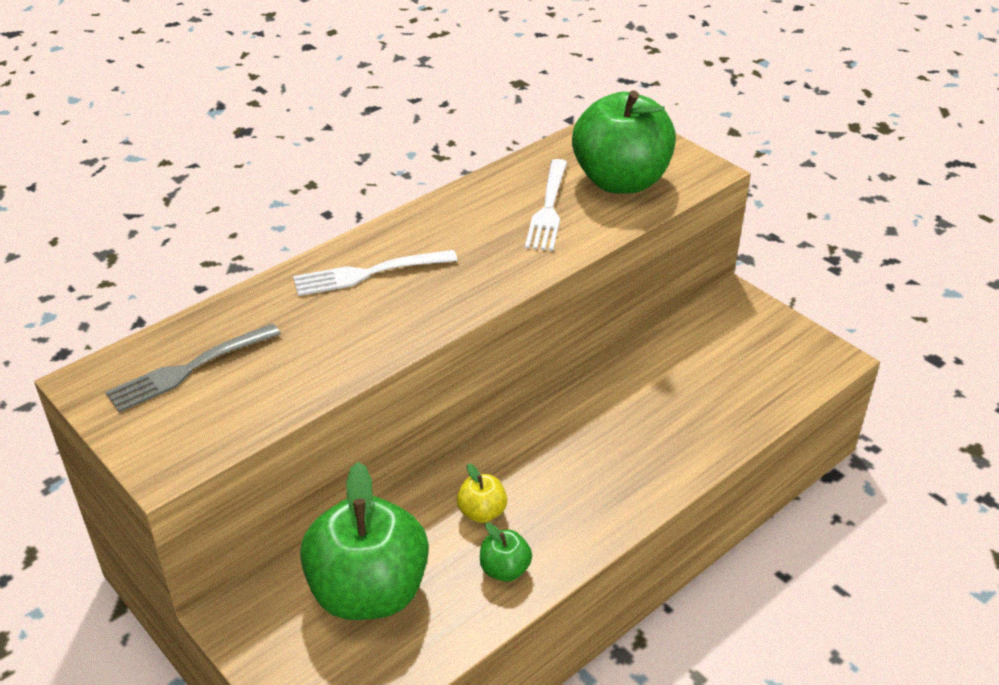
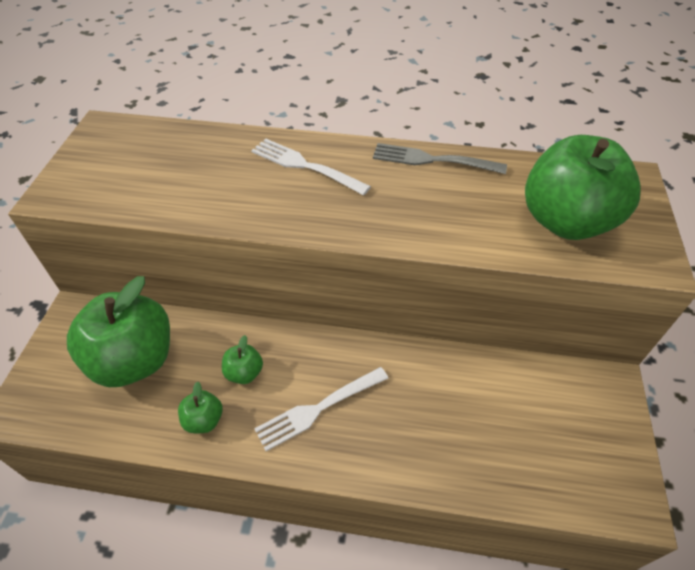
camera: 50 degrees right, 10 degrees up
grey fork [105,323,281,412] -> grey fork moved to [373,143,507,174]
yellow apple [457,463,507,523] -> green apple [222,335,263,384]
white fork [525,159,567,251] -> white fork moved to [254,367,389,451]

